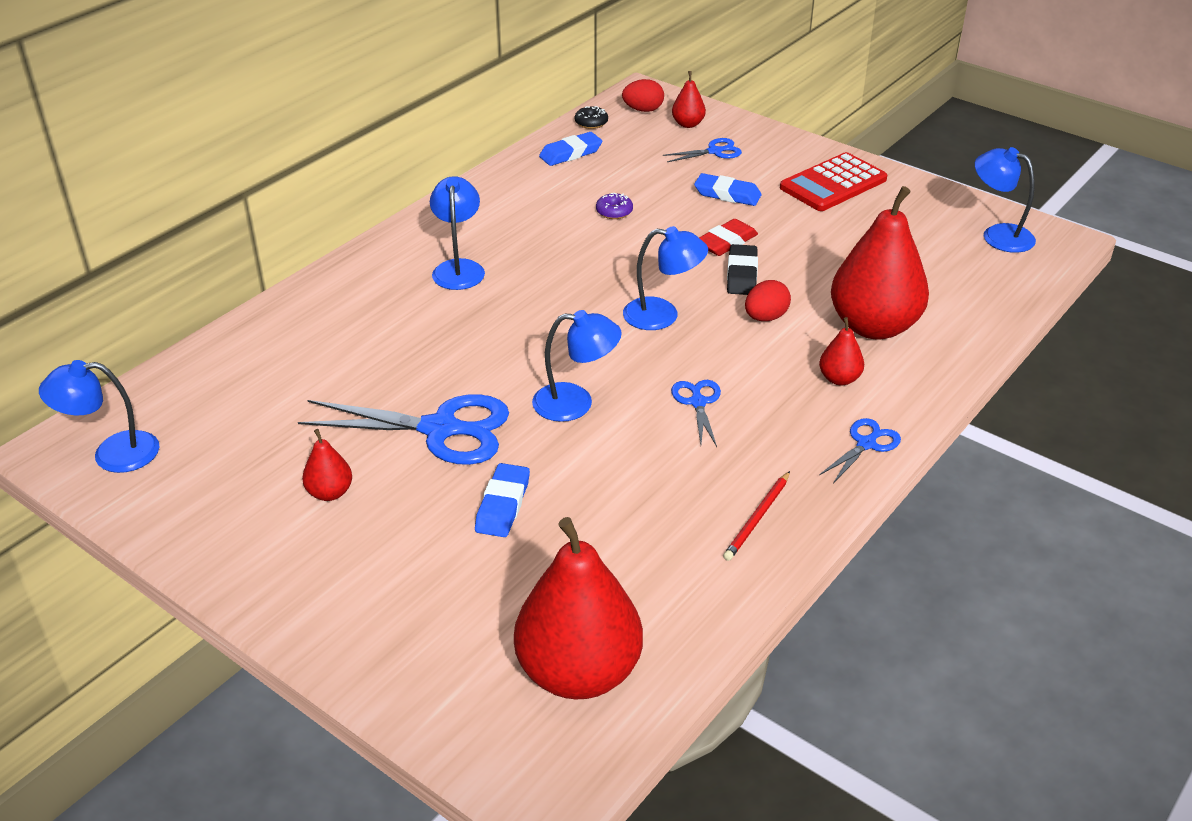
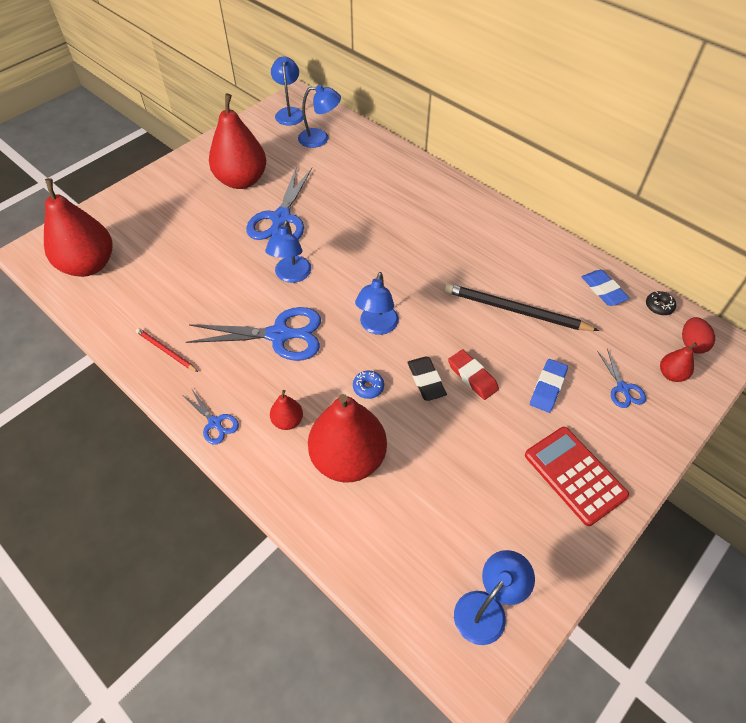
camera: 95 degrees right, 15 degrees up
red pear [302,429,352,501] -> red pear [209,94,266,189], size x2.25
blue lamp [430,176,485,290] -> blue lamp moved to [298,85,341,148]
blue eraser [475,463,530,537] -> none
purple donut [596,193,633,219] -> black pencil [445,283,599,331]
blue scissors [671,380,721,447] -> blue scissors [186,307,321,361], size x2.00
black eraser [727,244,758,295] -> black eraser turned 60 degrees clockwise [407,357,447,401]
red egg [745,280,791,321] -> blue donut [353,371,384,399]

